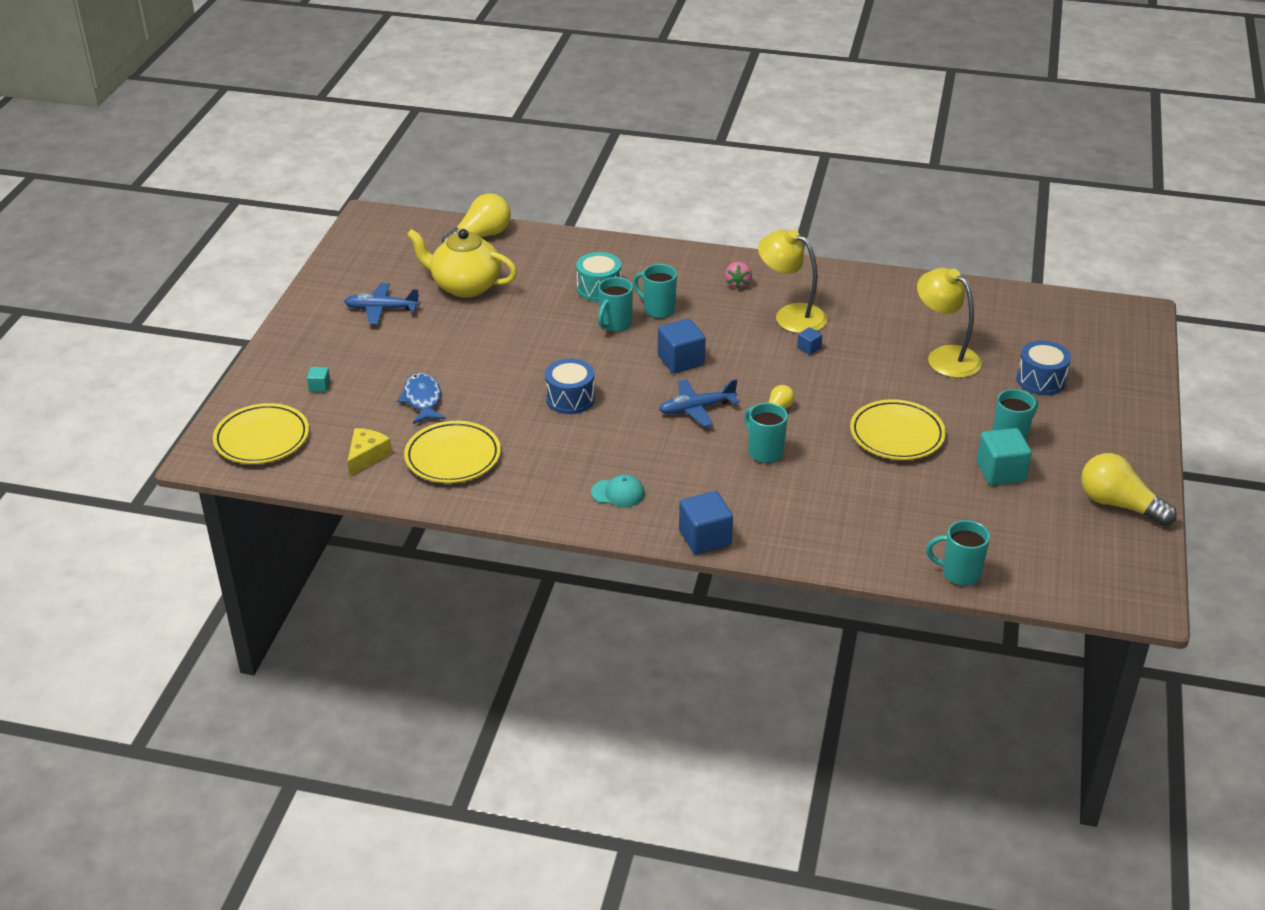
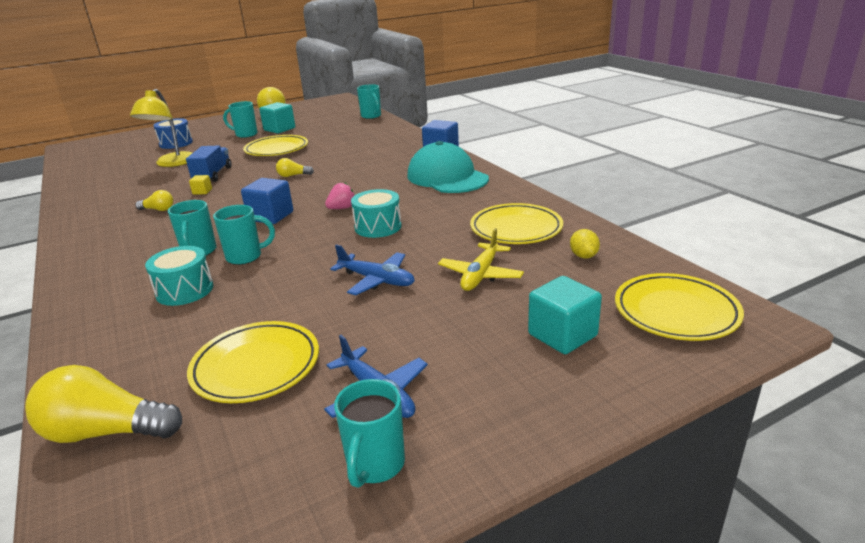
camera: 130 degrees left, 10 degrees down
turquoise cube [307,367,330,392] -> turquoise cube [528,276,602,354], size x2.02
yellow cheese [348,428,392,476] -> yellow lemon [570,229,600,258]
blue fish [397,373,446,424] -> yellow plane [438,228,524,291]
yellow teapot [407,229,517,298] -> yellow plate [187,321,319,403]
blue drum [545,359,595,414] -> turquoise drum [351,189,402,238]
turquoise cap [591,475,645,507] -> turquoise cap [407,141,489,193], size x2.24
blue plane [659,379,739,427] -> blue plane moved to [330,244,415,295]
pink strawberry [725,262,752,289] -> pink strawberry moved to [325,182,355,209]
turquoise mug [744,403,788,463] -> turquoise mug moved to [334,379,405,488]
yellow lamp [758,229,827,333] -> yellow light bulb [135,190,173,211]
blue cube [797,327,823,355] -> yellow cube [189,175,212,195]
none -> blue truck [186,146,232,182]

